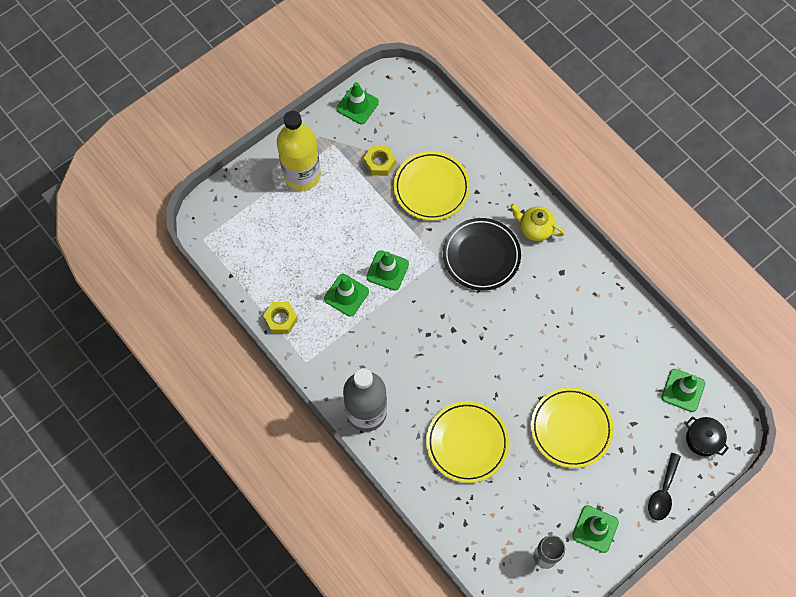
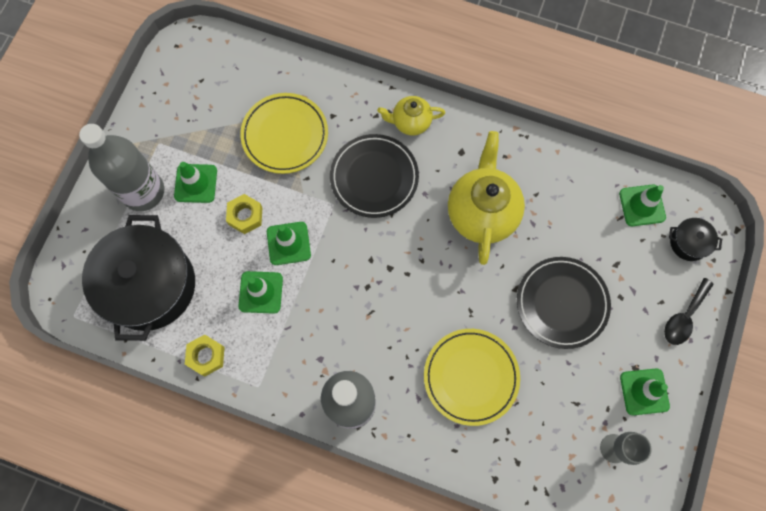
camera: 30 degrees left, 5 degrees up
yellow bottle [277,111,321,191] -> grey bottle [79,124,164,211]
green traffic cone [337,82,379,124] -> green traffic cone moved to [174,162,217,203]
yellow nut [364,146,396,176] -> yellow nut moved to [226,194,262,234]
yellow plate [531,387,614,468] -> black plate [517,257,611,349]
black spoon [648,453,681,521] -> black spoon turned 45 degrees clockwise [664,278,714,345]
none -> black pot [82,215,195,341]
none -> yellow teapot [448,131,525,265]

